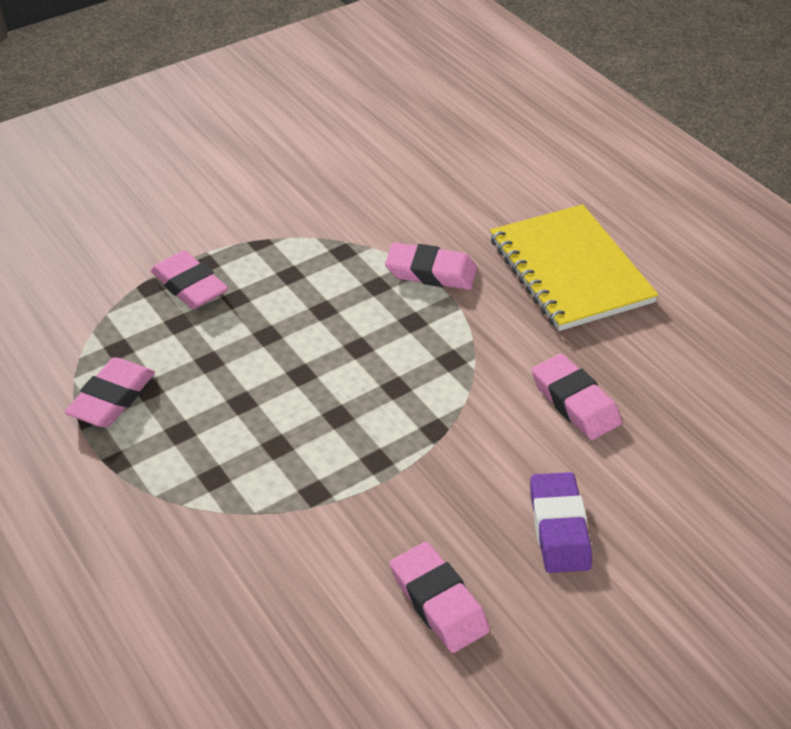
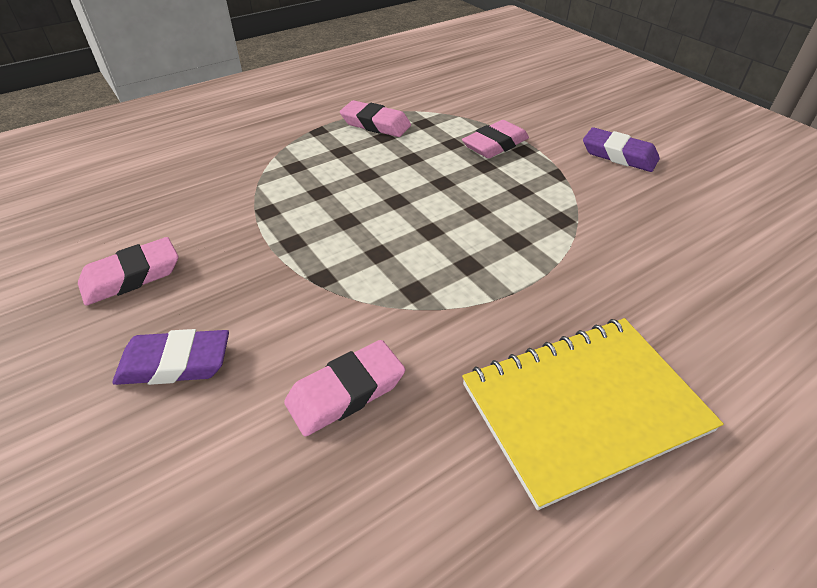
camera: 90 degrees right, 0 degrees up
pink eraser [385,242,477,290] -> none
none -> purple eraser [583,127,660,172]

